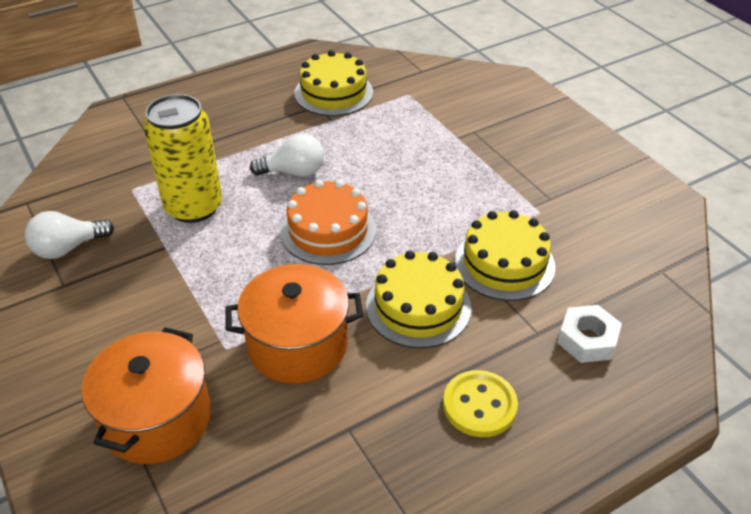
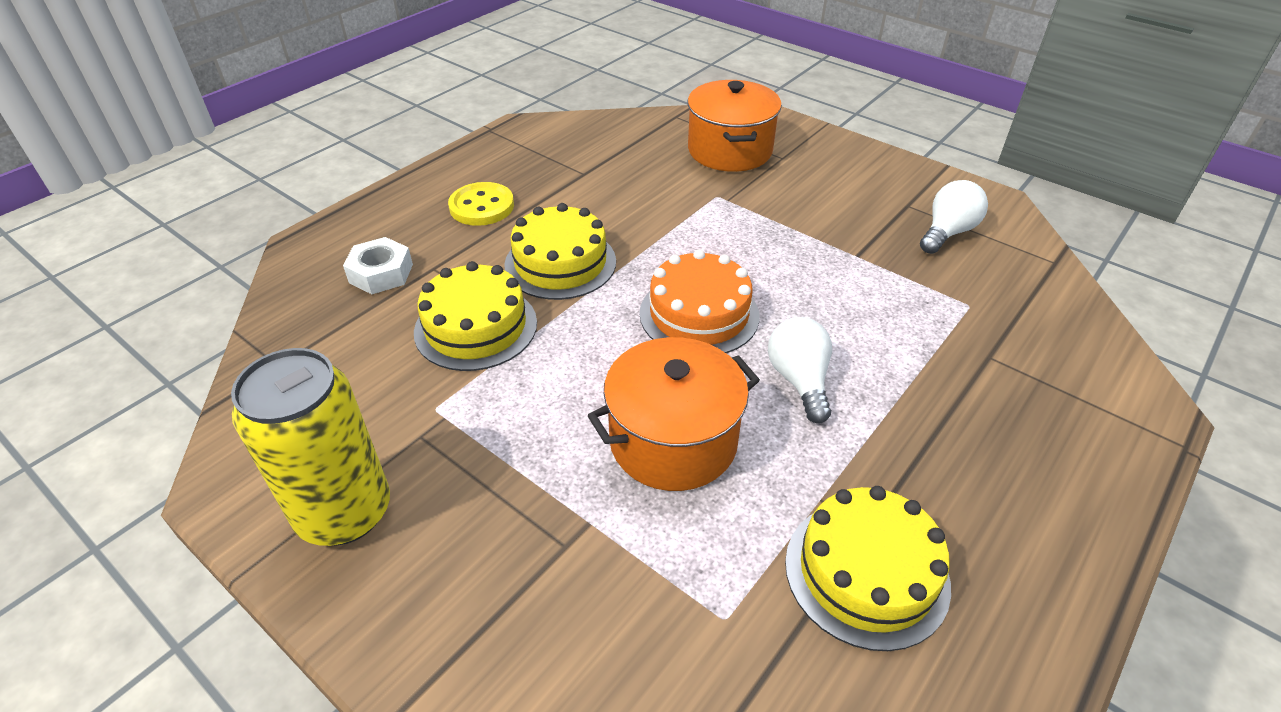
camera: 160 degrees right, 0 degrees up
yellow can [143,94,222,223] -> yellow can moved to [231,348,390,546]
orange pot [226,264,363,384] -> orange pot moved to [588,337,760,491]
white light bulb [250,134,324,177] -> white light bulb turned 105 degrees clockwise [768,317,832,423]

